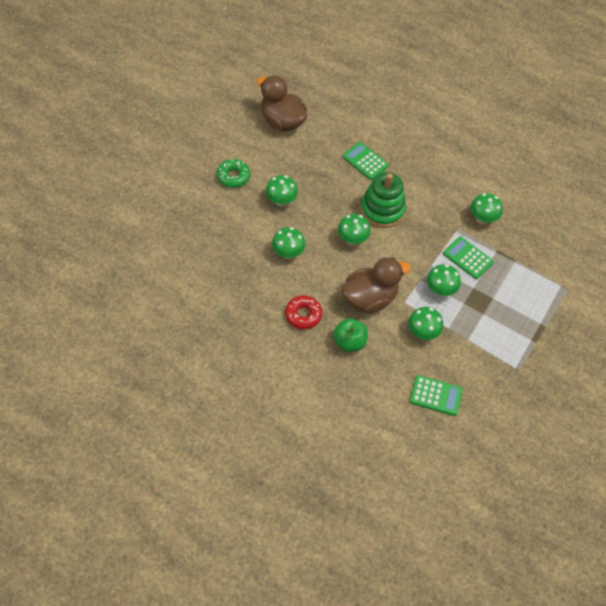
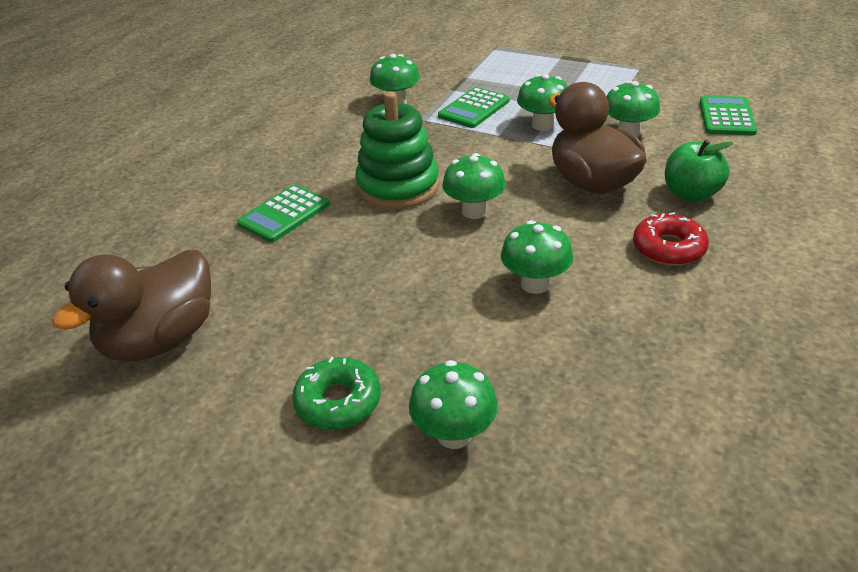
camera: 90 degrees left, 20 degrees down
green mushroom [266,175,298,207] -> green mushroom moved to [409,360,498,449]

